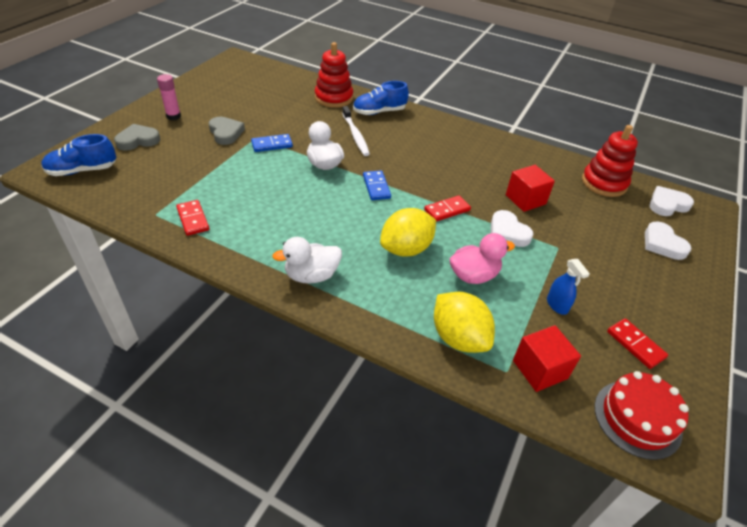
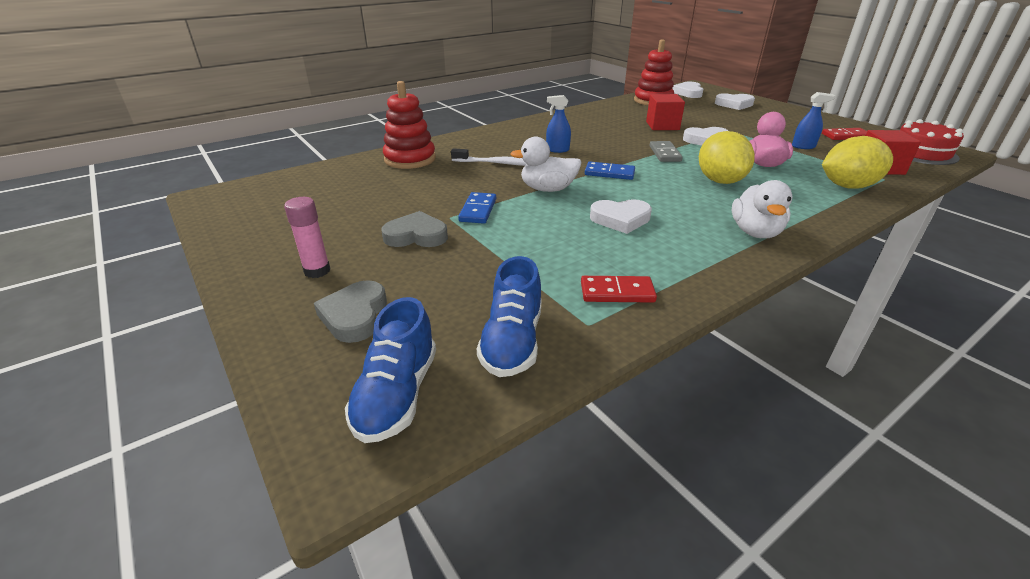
camera: 60 degrees left, 10 degrees down
blue shoe [353,81,409,115] -> blue shoe moved to [477,256,542,377]
red domino [424,195,471,222] -> grey domino [650,141,683,162]
none -> blue spray bottle [546,95,571,153]
none -> white heart [590,199,652,234]

